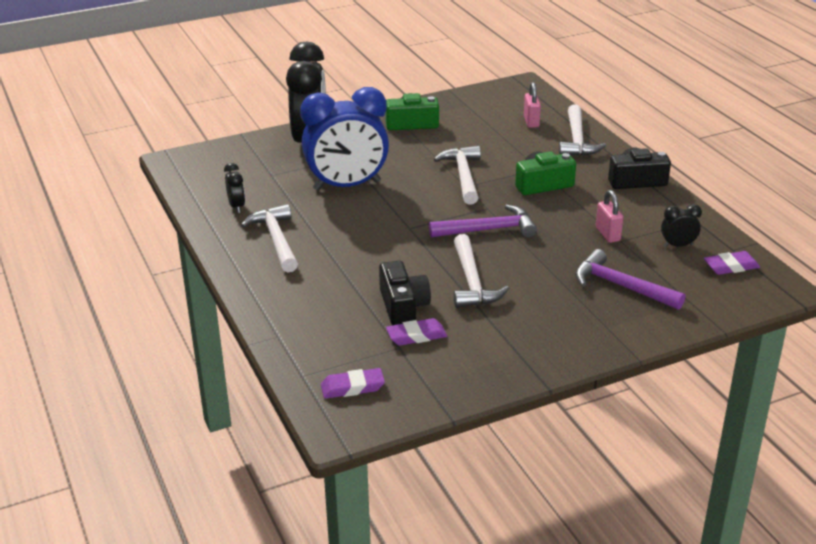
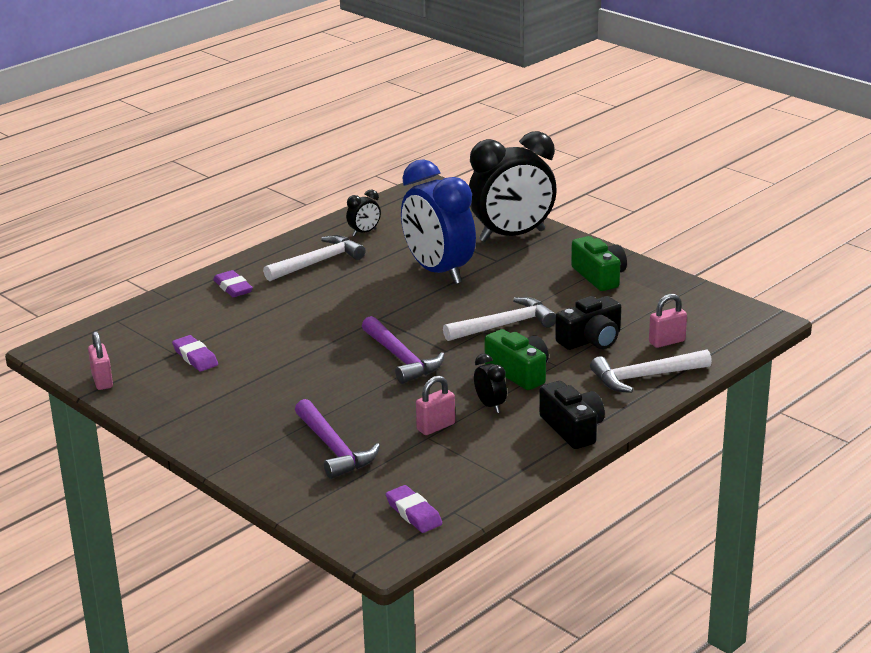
camera: 70 degrees right, 5 degrees down
purple eraser [321,368,385,399] -> purple eraser moved to [213,270,253,297]
black camera [379,261,431,325] -> black camera moved to [555,296,621,350]
white hammer [454,234,509,308] -> none
purple hammer [575,249,686,310] -> purple hammer turned 135 degrees clockwise [295,399,380,479]
black clock [661,204,702,247] -> black clock moved to [474,354,507,413]
none -> pink padlock [88,331,113,390]

